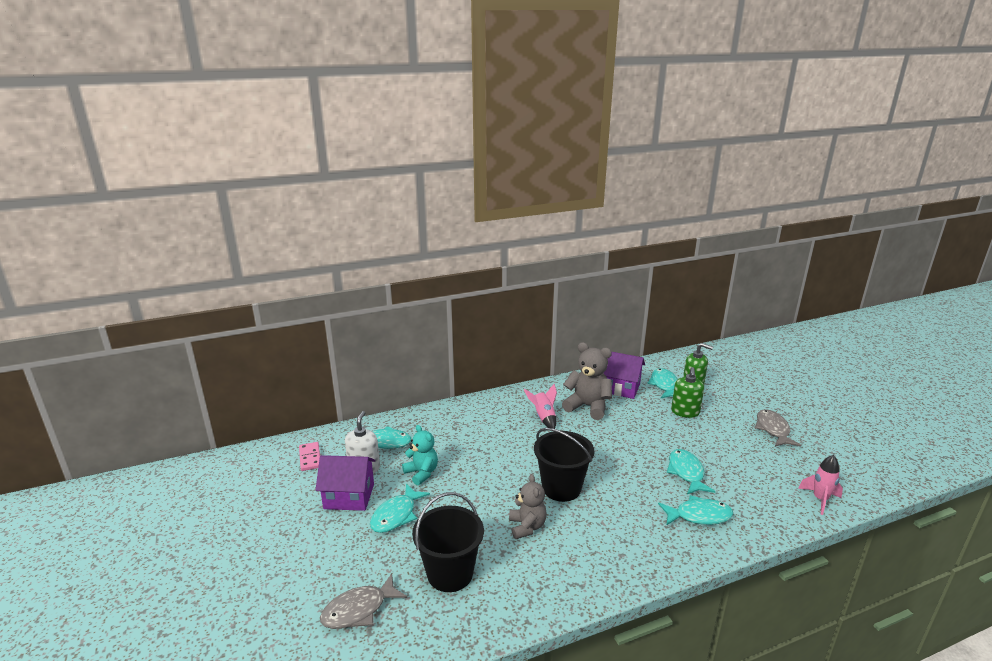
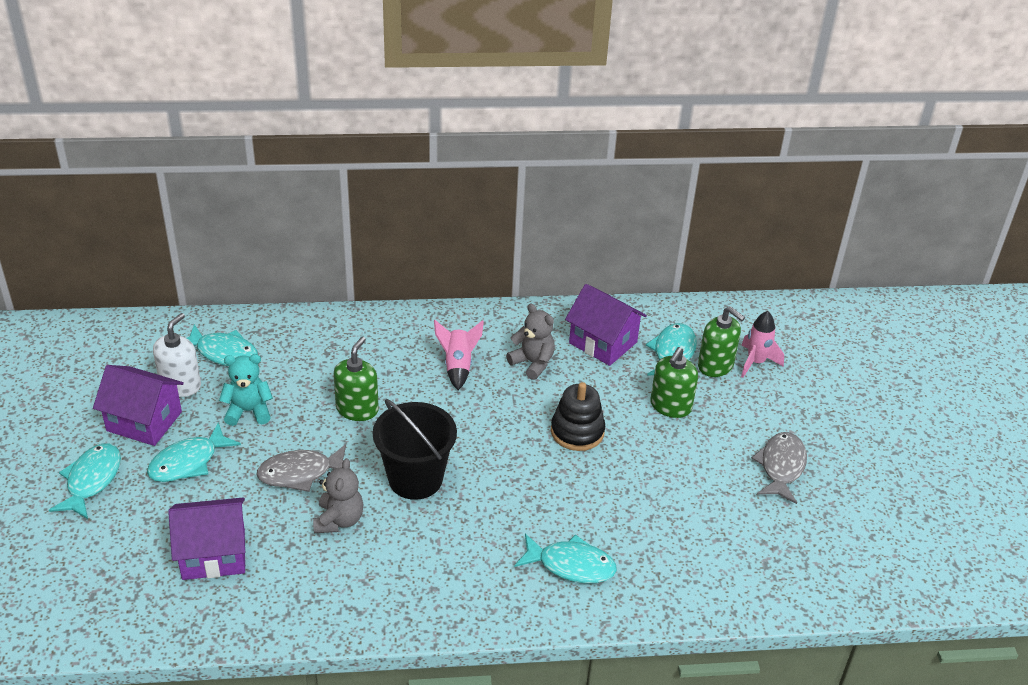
camera: 15 degrees right, 15 degrees up
pink domino [299,442,320,471] -> none
grey fish [320,573,407,629] -> grey fish moved to [256,444,351,492]
turquoise teddy bear [402,425,438,486] -> turquoise teddy bear turned 75 degrees counterclockwise [219,354,273,426]
black bucket [412,492,484,592] -> purple house [168,497,245,580]
grey teddy bear [562,342,612,420] -> grey teddy bear [506,303,555,380], size x0.65
turquoise fish [667,449,715,494] -> turquoise fish moved to [49,443,121,519]
pink rocket [798,455,843,515] -> pink rocket moved to [741,311,784,377]
none -> green soap dispenser [334,337,379,421]
none -> black stacking toy [551,382,605,451]

